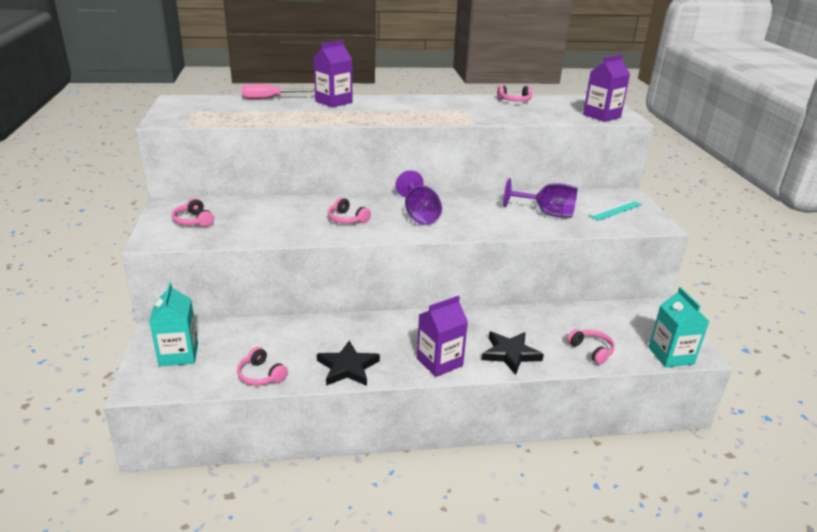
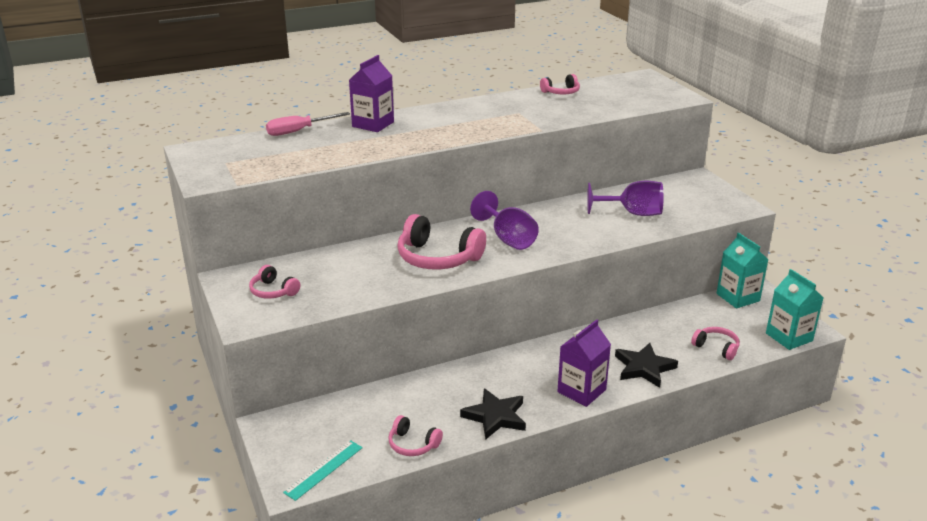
camera: 15 degrees left, 0 degrees up
turquoise carton [149,283,198,366] -> turquoise carton moved to [716,233,769,309]
pink headphones [328,197,371,224] -> pink headphones [397,214,486,270], size x1.88
purple carton [583,54,630,122] -> none
turquoise ruler [589,200,642,221] -> turquoise ruler moved to [283,440,363,501]

